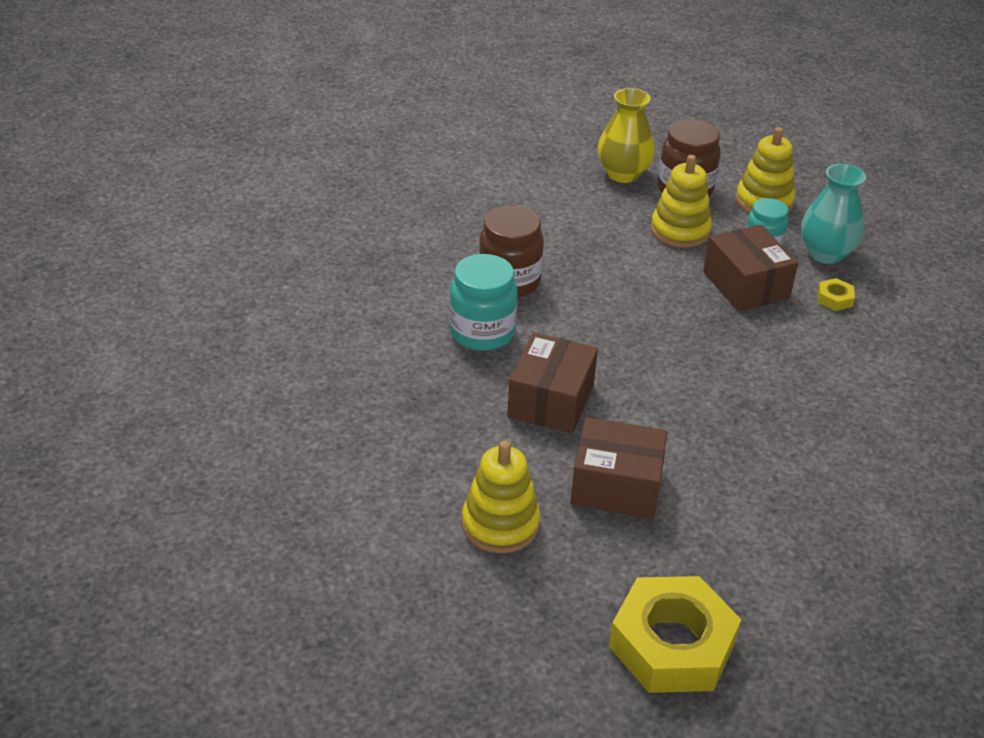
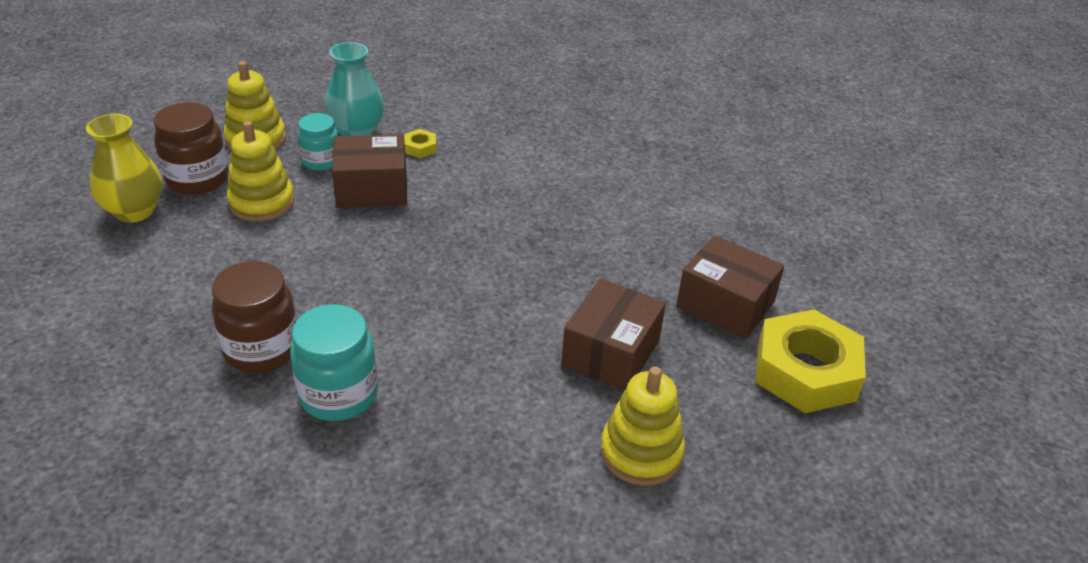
camera: 75 degrees left, 0 degrees up
brown box [507,332,598,433] -> brown box moved to [676,235,784,339]

